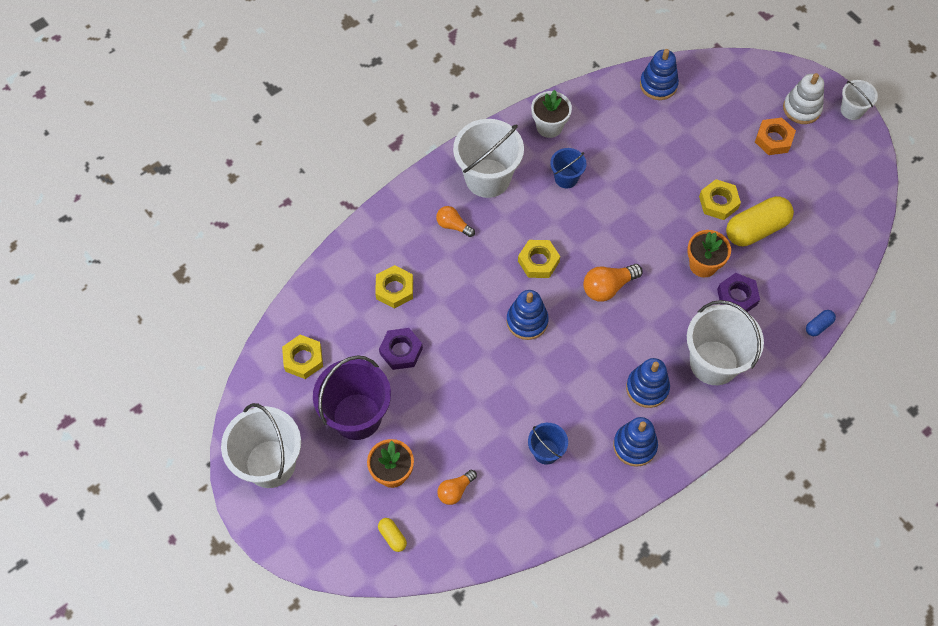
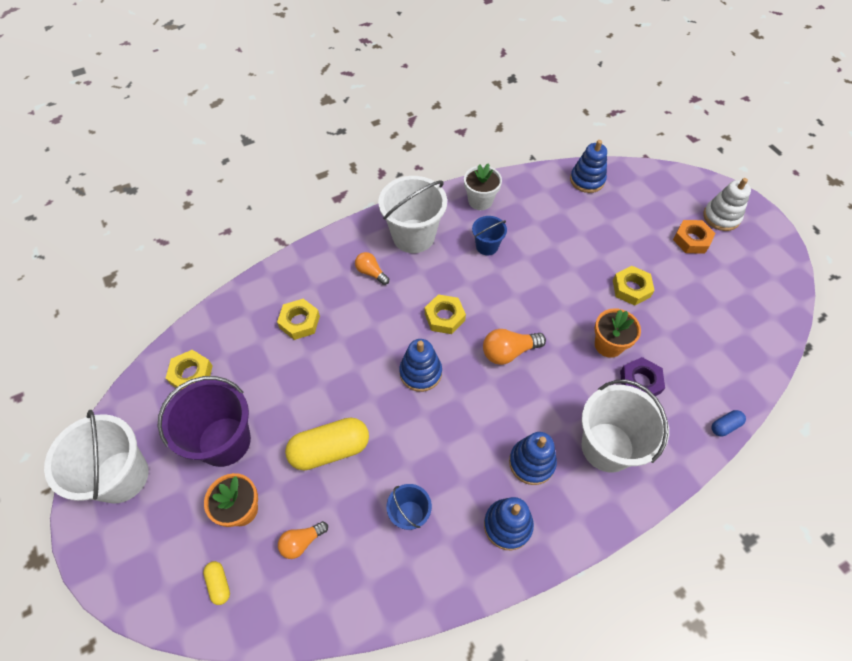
camera: 10 degrees right, 5 degrees down
purple nut [379,328,423,370] -> none
yellow capsule [726,196,794,246] -> yellow capsule moved to [285,417,369,470]
white bucket [841,80,878,120] -> none

